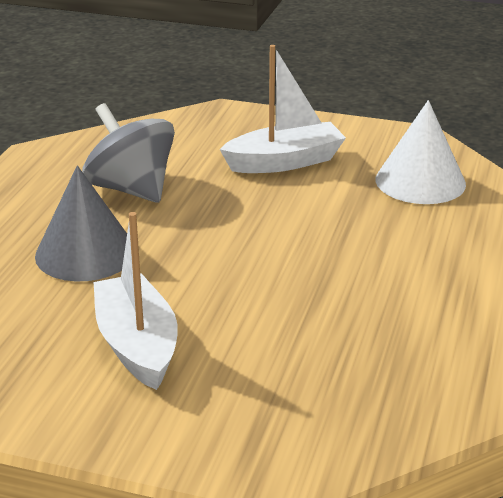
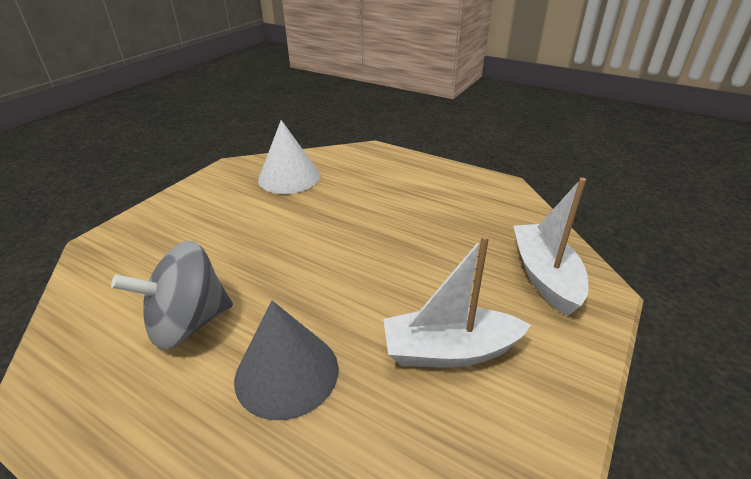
camera: 75 degrees left, 5 degrees up
white boat [220,45,346,173] -> white boat moved to [513,178,588,316]

